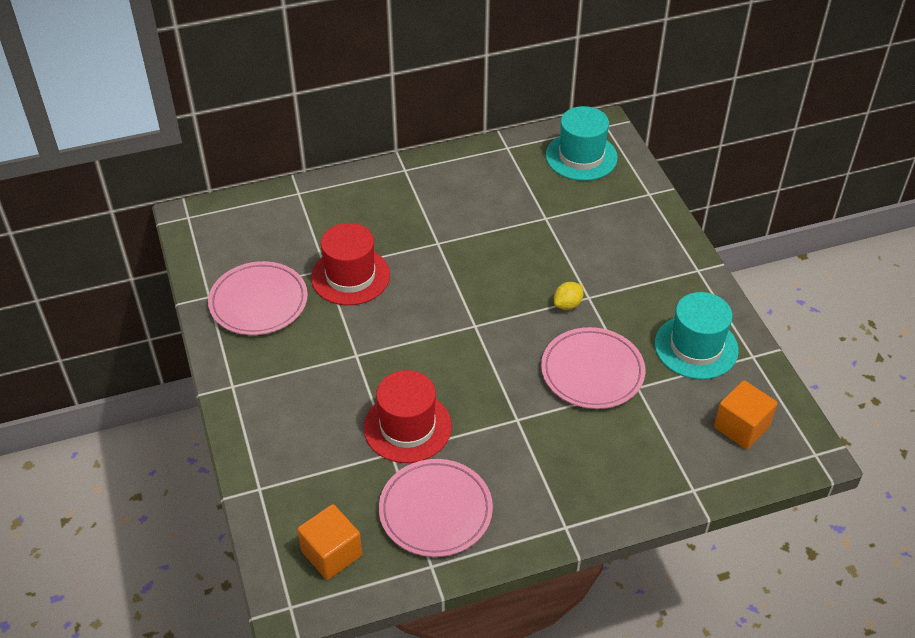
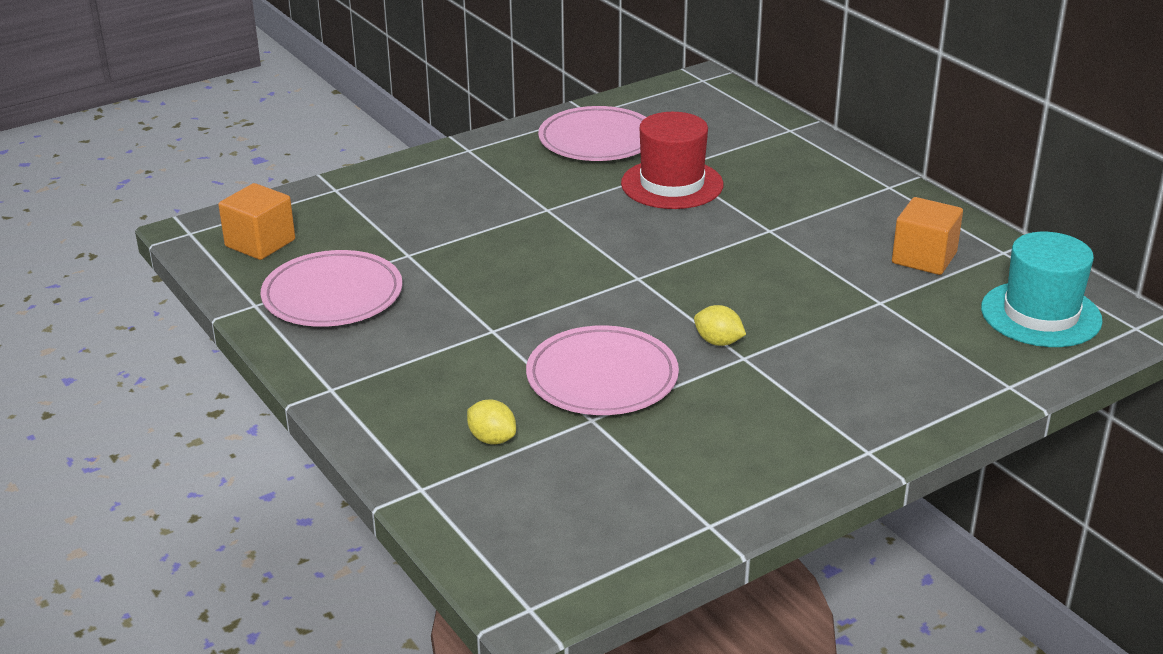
camera: 75 degrees right, 15 degrees down
red hat [364,370,452,463] -> none
turquoise hat [655,292,739,379] -> none
orange cube [714,380,778,449] -> orange cube moved to [892,197,963,275]
none -> yellow lemon [467,399,516,445]

